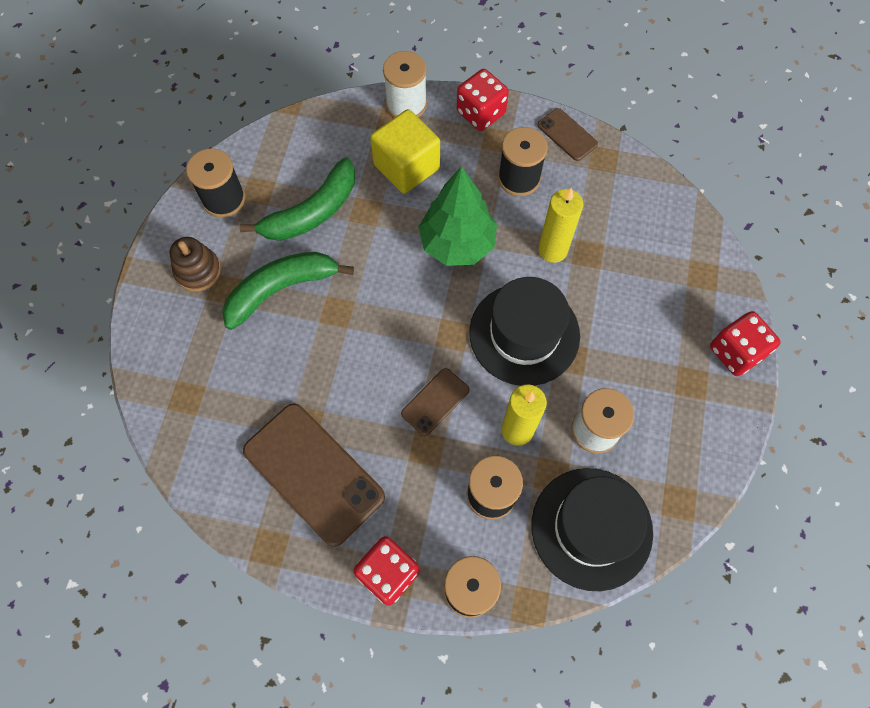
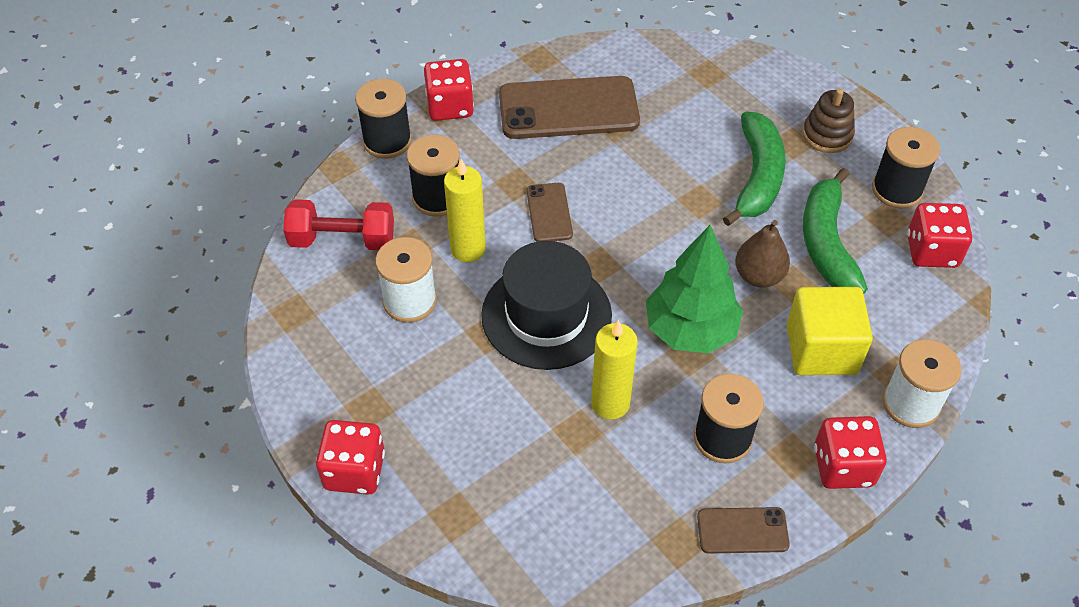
camera: 130 degrees right, 15 degrees down
black hat [531,468,653,591] -> red dumbbell [283,199,394,250]
none -> brown pear [735,220,790,288]
none -> red dice [907,203,972,268]

